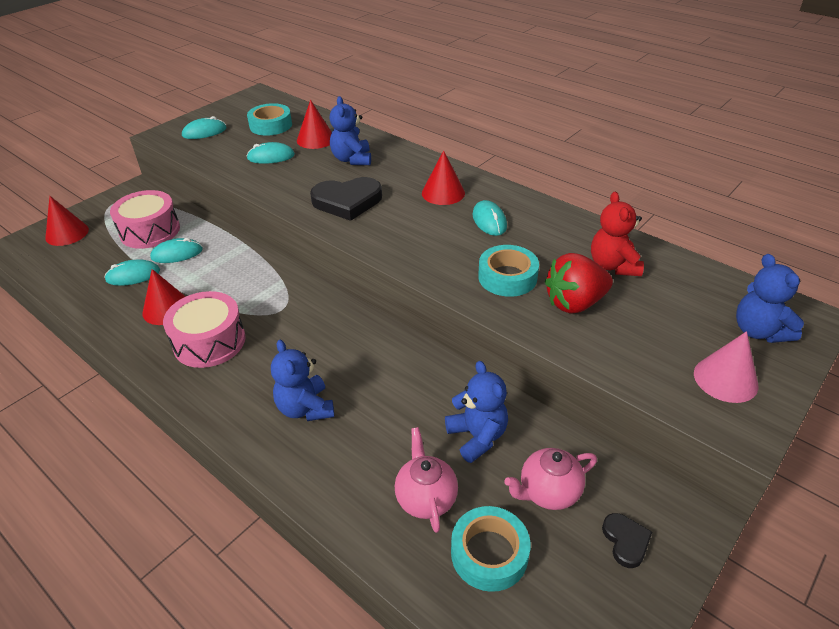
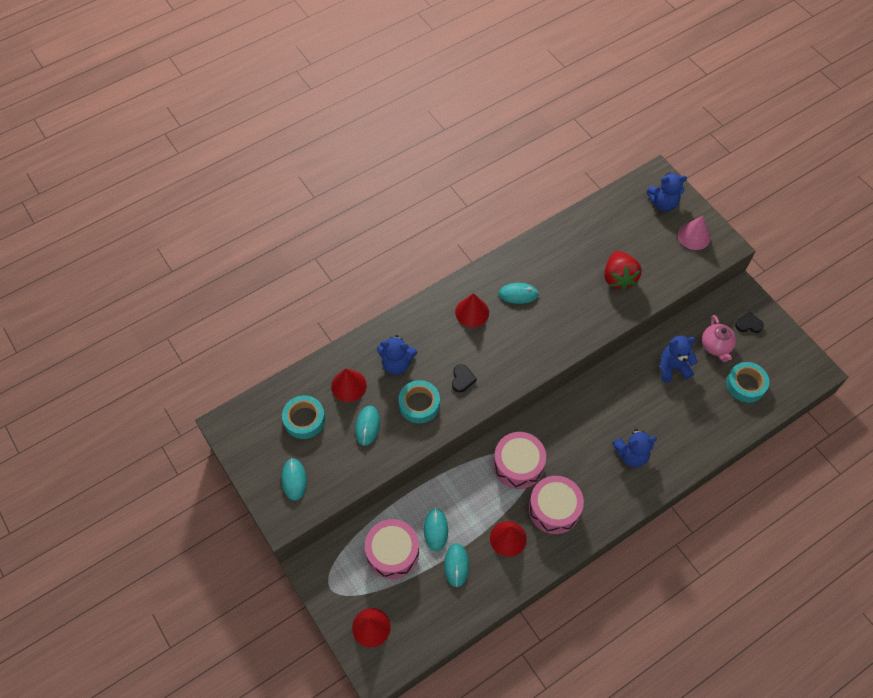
camera: 75 degrees left, 20 degrees up
black heart [310,177,382,221] -> black heart [452,364,477,392], size x0.51
pink teapot [395,427,458,533] -> none
turquoise tape [478,245,539,297] -> turquoise tape moved to [399,380,440,423]
red teddy bear [591,192,644,276] -> none
none -> pink drum [493,432,546,489]

